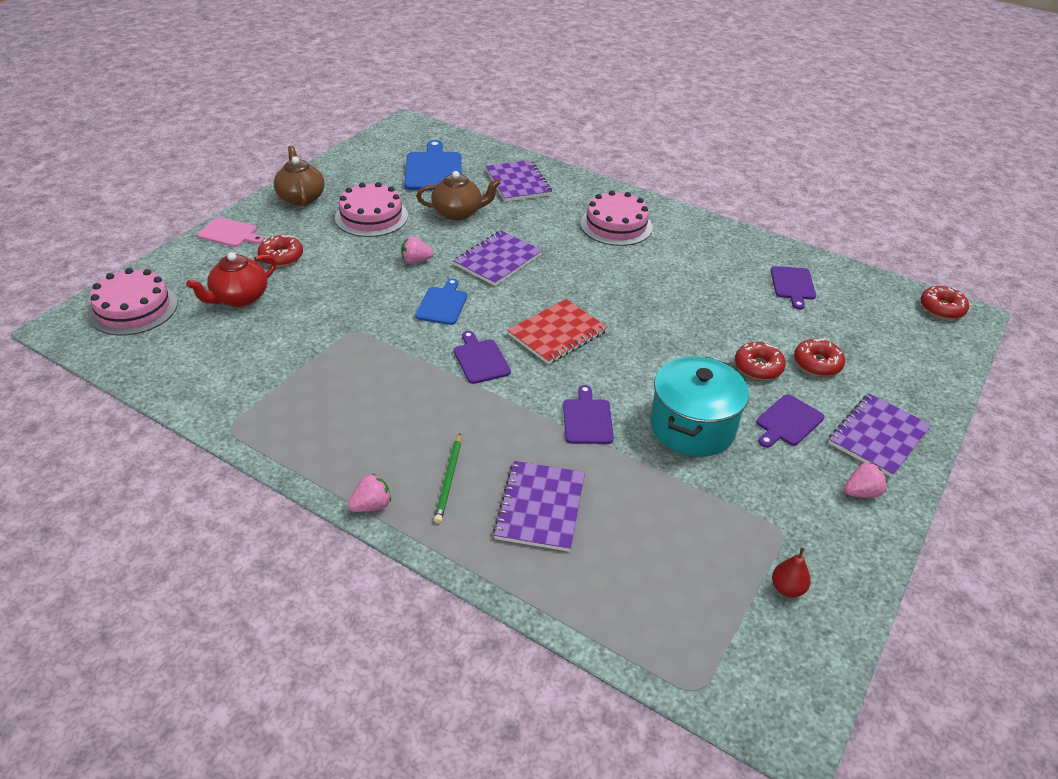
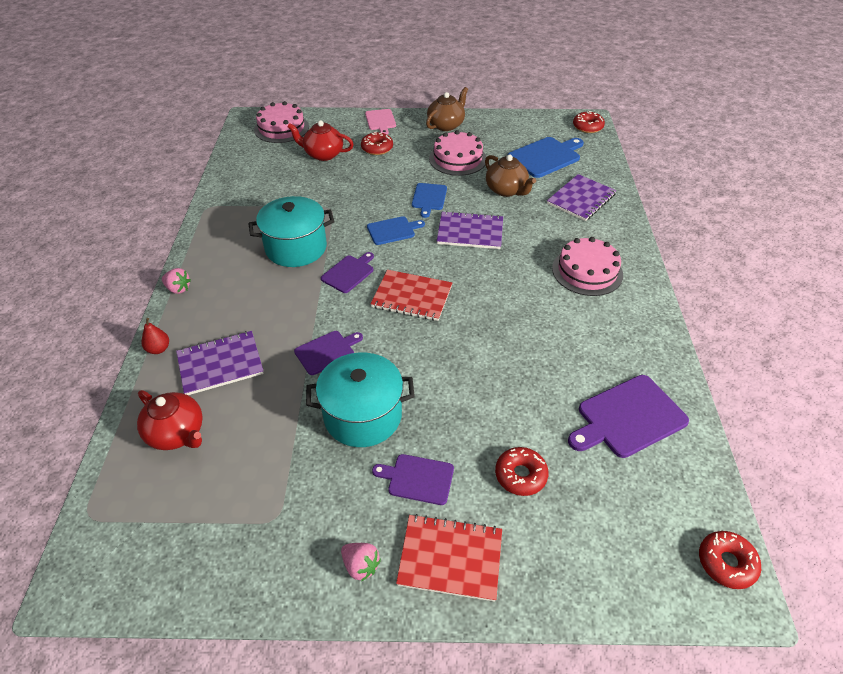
camera: 60 degrees right, 5 degrees up
pink strawberry [401,236,433,264] -> blue cutting board [412,183,447,218]
green pencil [434,433,461,523] -> none
red donut [735,342,786,380] -> red donut moved to [573,111,605,133]
purple cutting board [770,266,816,310] -> purple cutting board [568,375,689,458], size x1.64
red pear [772,547,811,597] -> red pear moved to [141,318,169,354]
purple notebook [828,394,931,477] -> red notebook [396,514,502,602]
none -> red teapot [137,390,203,450]
none -> turquoise pot [248,196,334,267]

